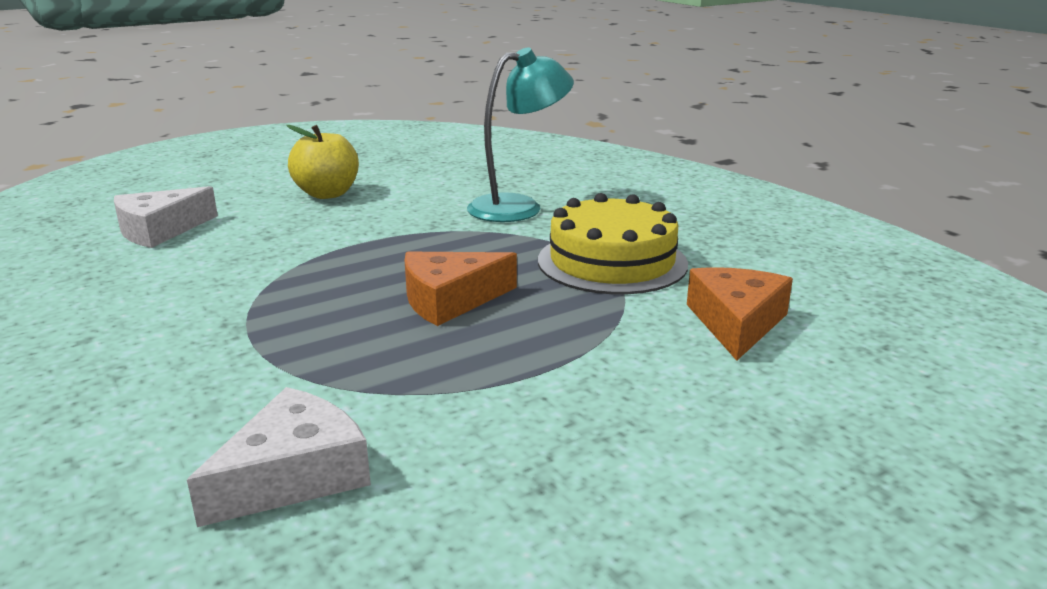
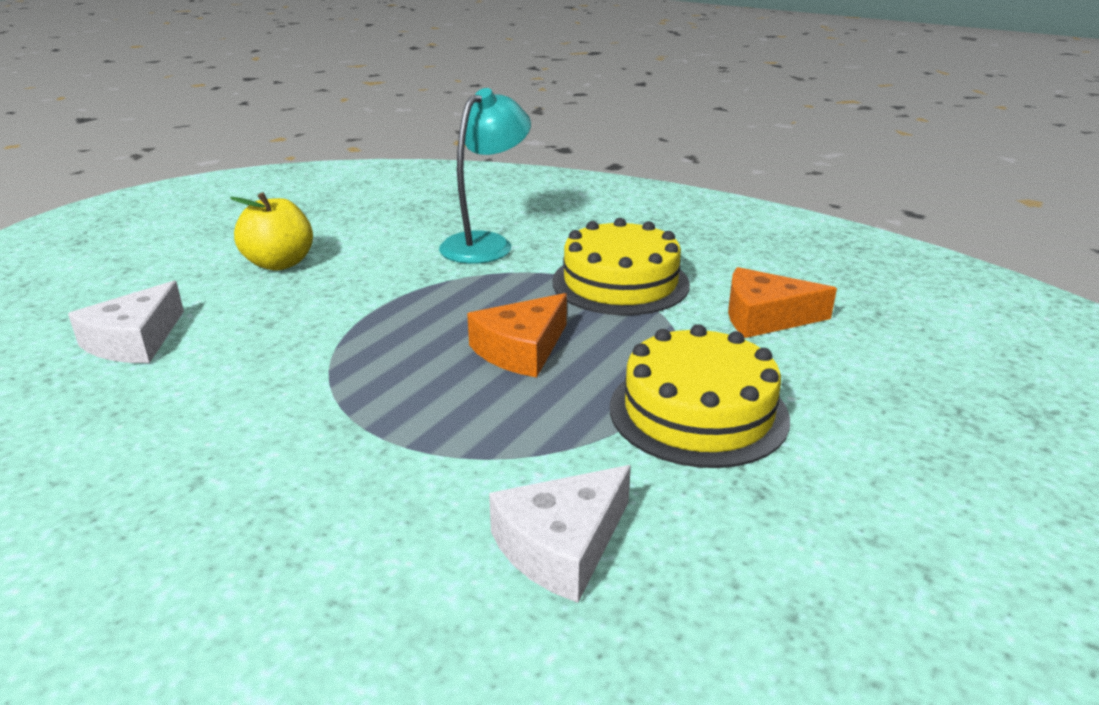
camera: 25 degrees left, 5 degrees up
white cheese [187,387,371,527] -> white cheese turned 150 degrees counterclockwise [489,465,631,603]
orange cheese [687,267,793,361] -> orange cheese turned 75 degrees counterclockwise [728,267,837,338]
none -> yellow cake [610,324,790,468]

